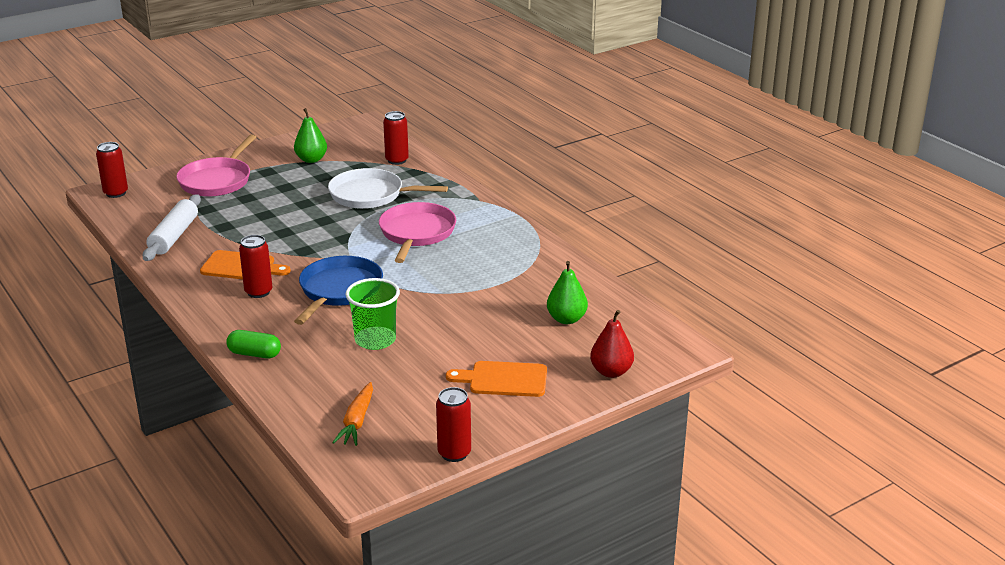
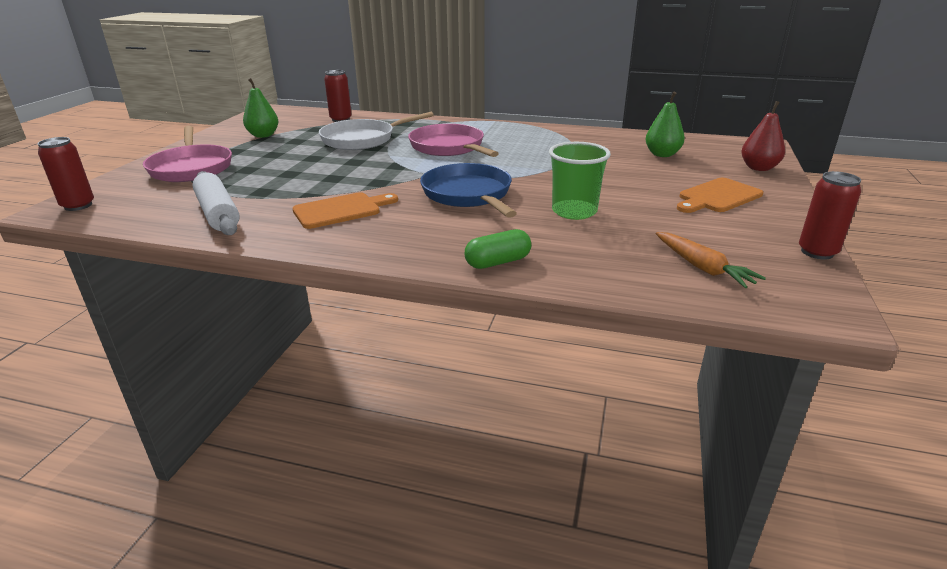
camera: 40 degrees left, 0 degrees up
red can [239,235,272,298] -> none

